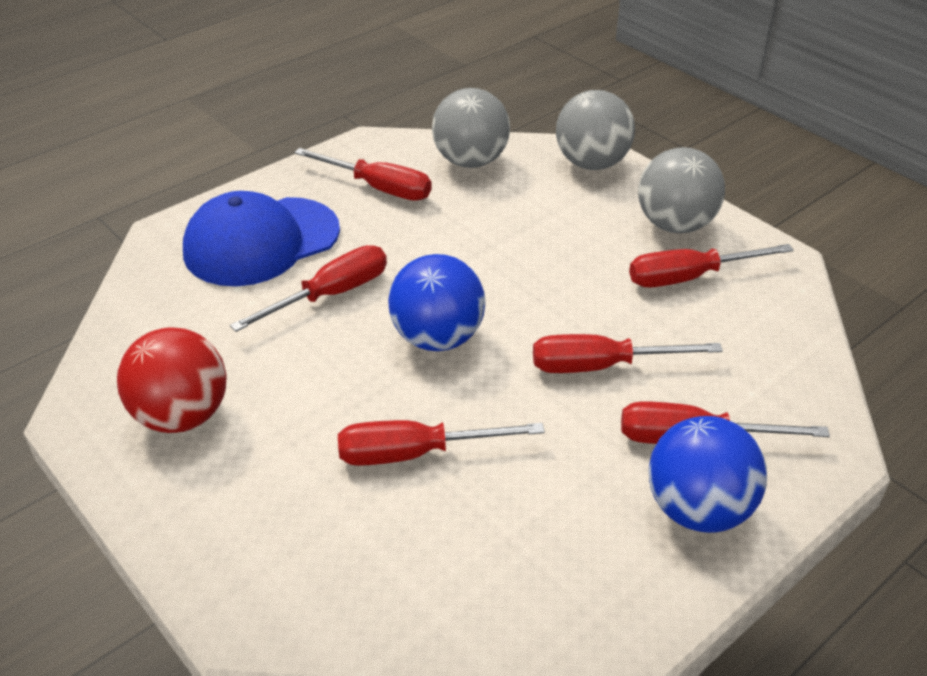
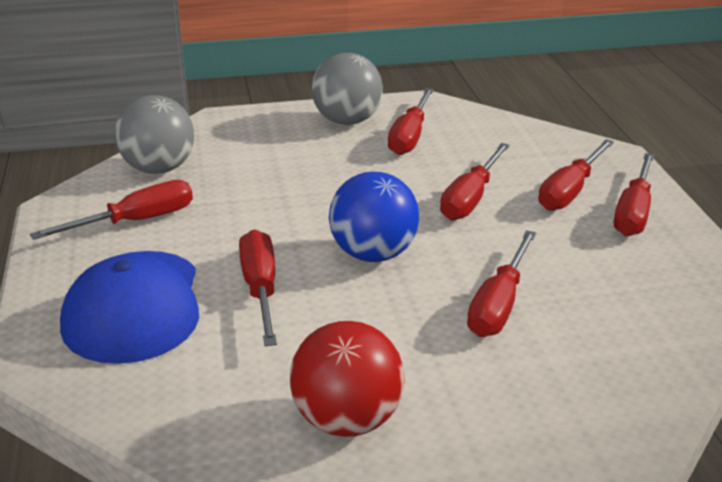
camera: 60 degrees left, 10 degrees down
grey ball [556,90,635,170] -> none
blue ball [648,416,767,533] -> red screwdriver [614,153,654,236]

